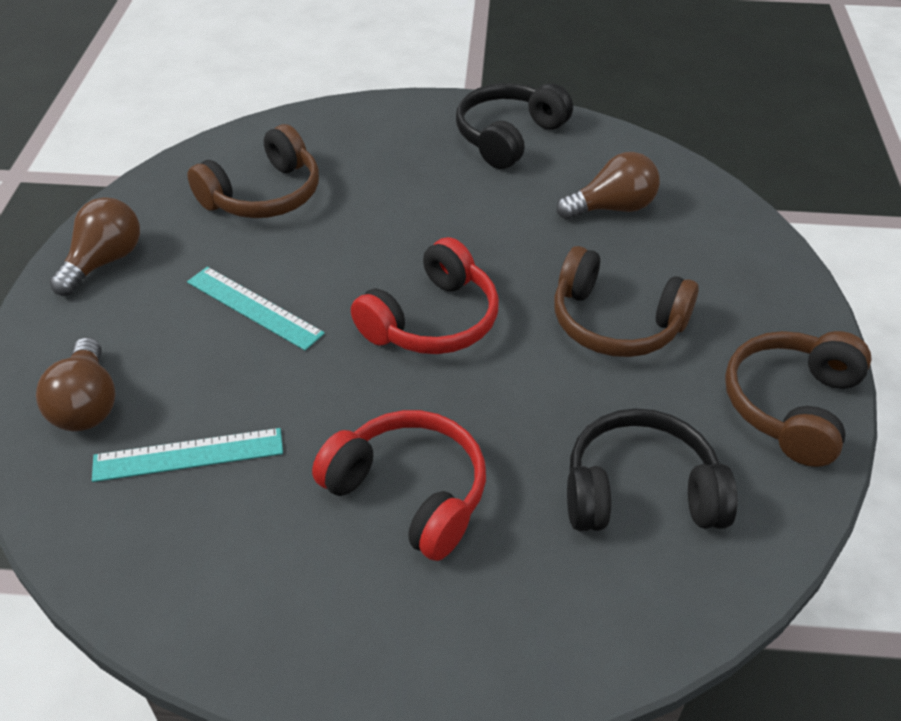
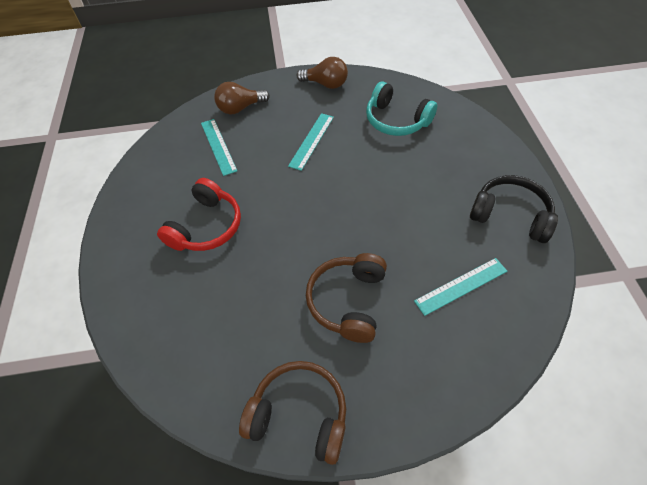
camera: 80 degrees right, 10 degrees up
brown headphones [187,124,319,218] -> turquoise headphones [366,81,437,136]
red headphones [351,237,499,354] -> none
brown light bulb [556,152,660,219] -> turquoise ruler [414,258,507,316]
black headphones [567,409,738,531] -> none

